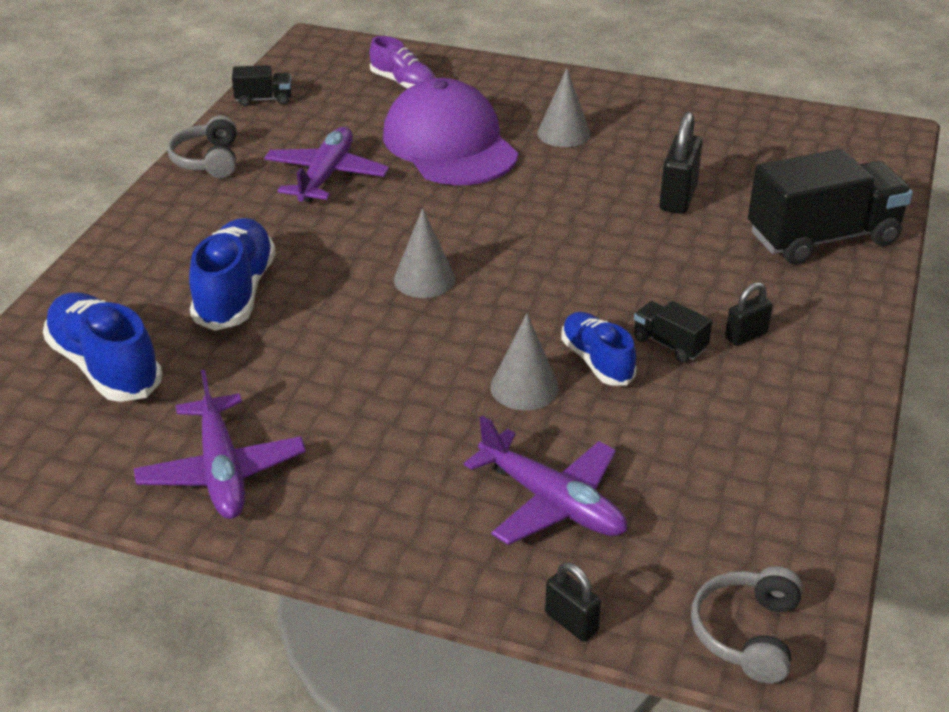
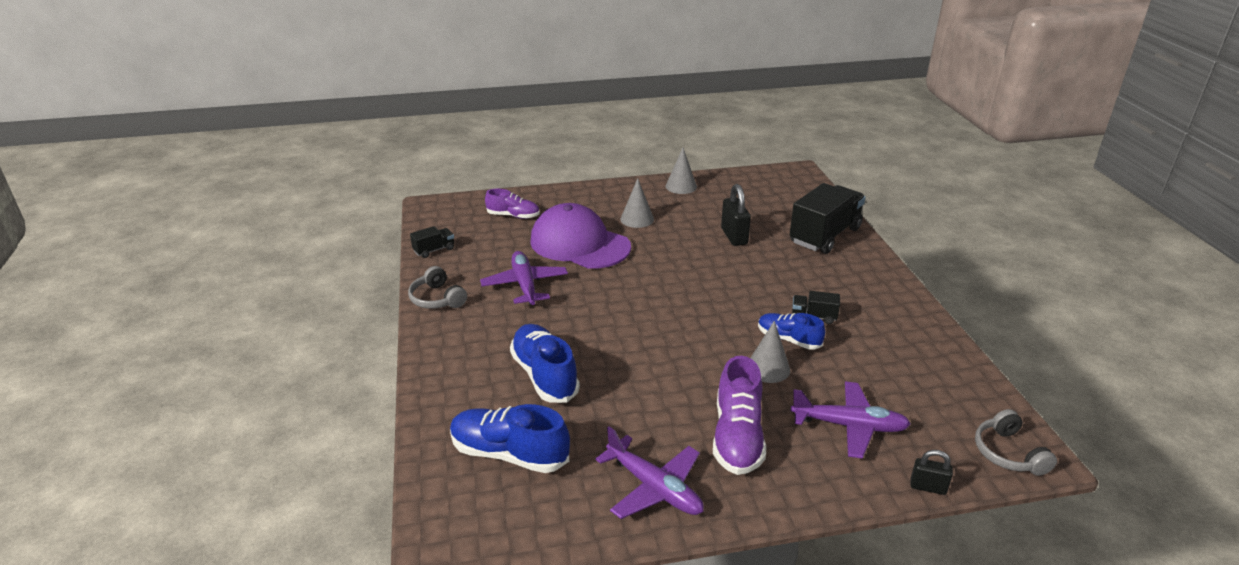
camera: 30 degrees left, 5 degrees down
grey cone [394,208,456,298] -> grey cone moved to [665,148,697,194]
black padlock [725,282,773,346] -> none
none -> purple shoe [713,356,766,475]

